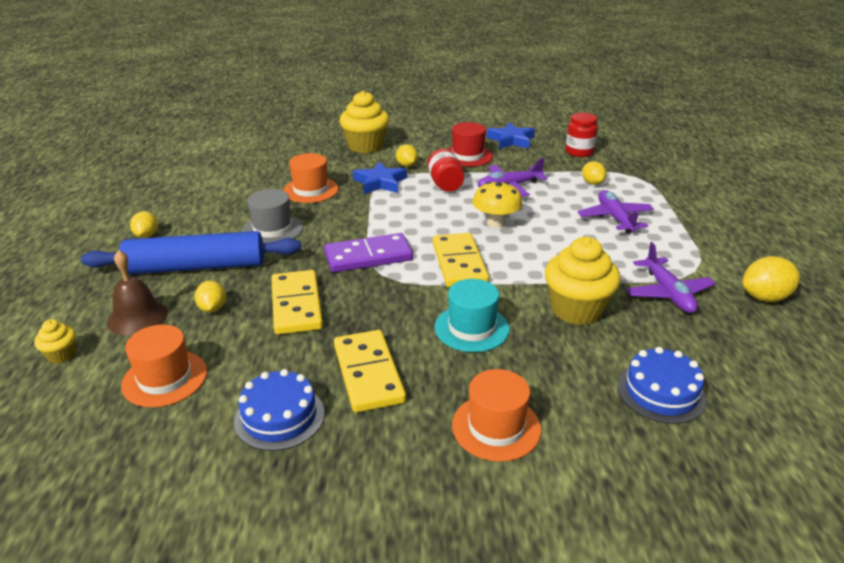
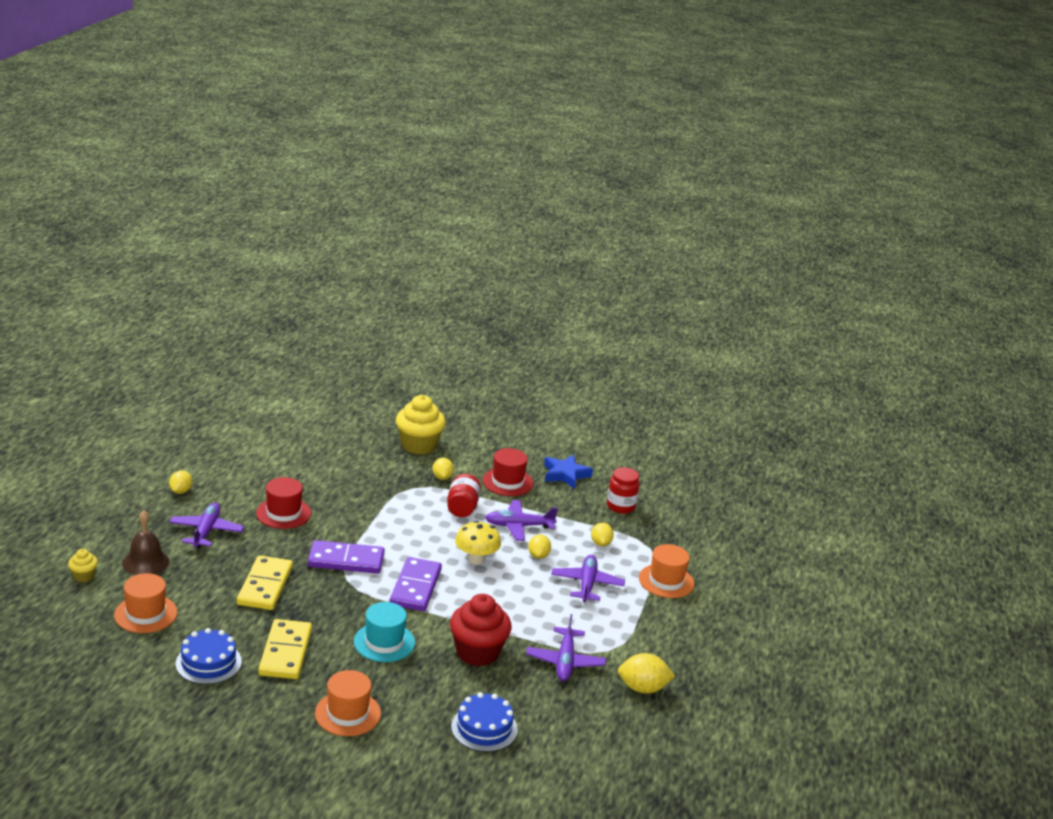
camera: 15 degrees right, 5 degrees down
blue rolling pin [81,231,301,274] -> purple plane [169,503,244,548]
yellow lemon [194,281,226,312] -> yellow lemon moved to [528,534,551,559]
grey hat [242,189,303,243] -> red hat [256,477,311,529]
orange hat [283,153,339,203] -> orange hat moved to [639,544,694,598]
blue star [353,161,407,194] -> none
yellow domino [433,233,489,287] -> purple domino [390,557,442,611]
yellow cupcake [545,237,621,325] -> red cupcake [450,594,512,666]

